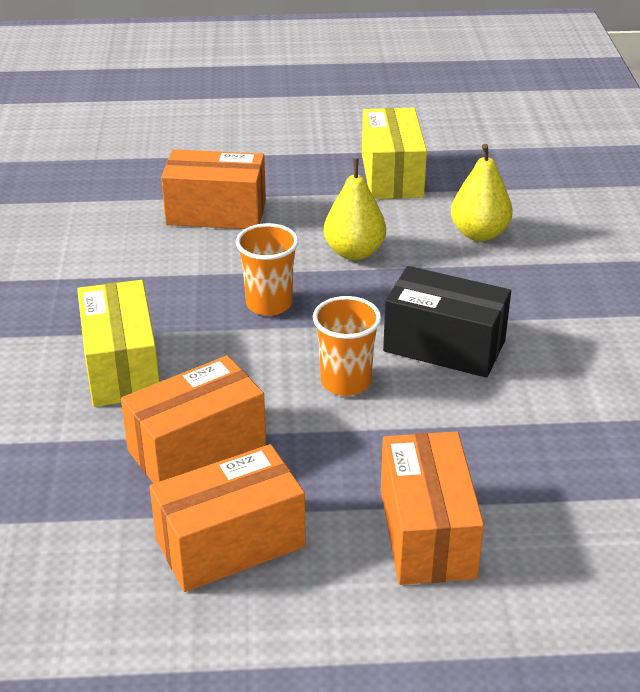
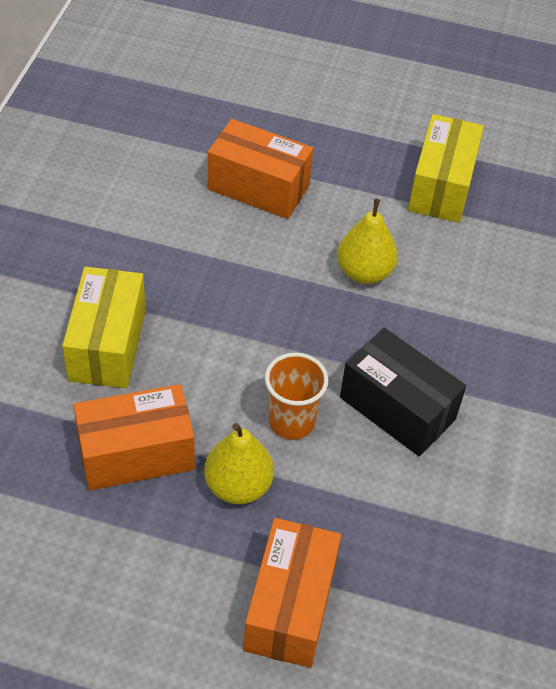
camera: 15 degrees right, 15 degrees up
orange box [149,444,306,592] -> none
orange cup [236,223,299,316] -> none
yellow pear [451,144,513,241] -> yellow pear moved to [204,423,274,504]

